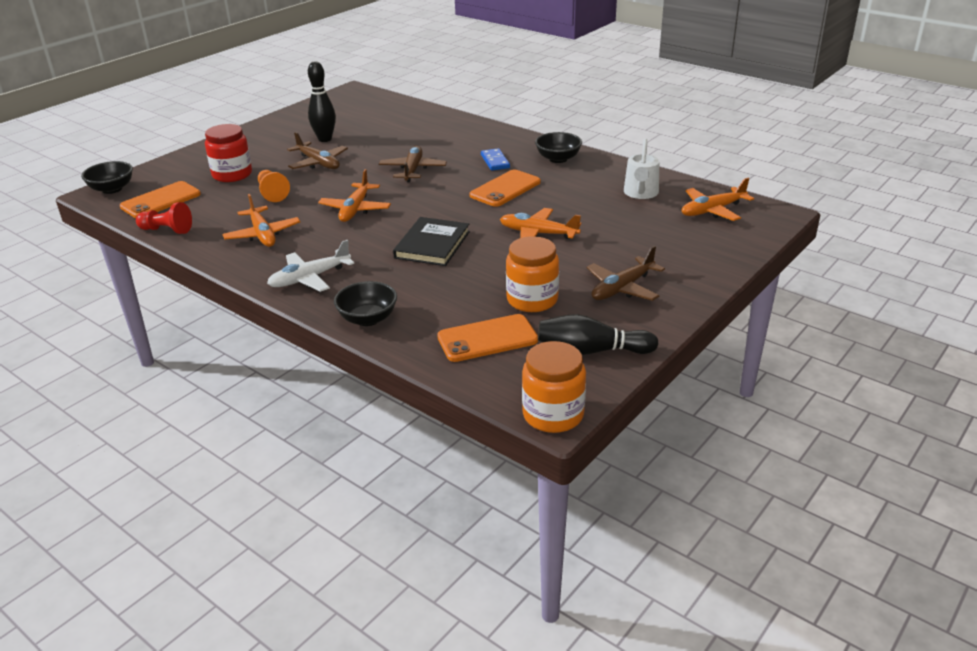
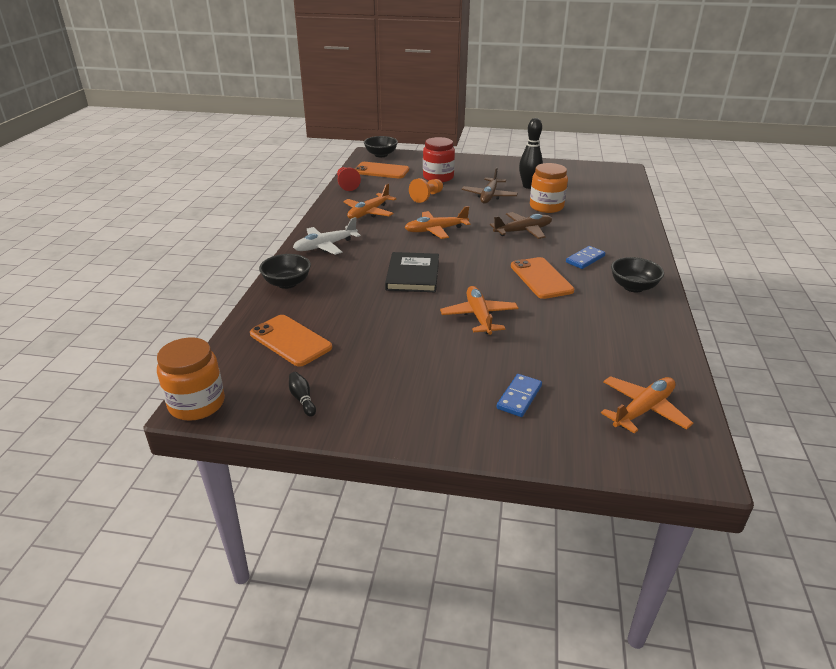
camera: 60 degrees right, 0 degrees up
white plane [267,240,354,292] -> white plane turned 60 degrees counterclockwise [293,217,361,255]
black book [393,217,470,266] -> black book turned 75 degrees counterclockwise [385,252,439,292]
orange phone [469,170,541,207] -> orange phone turned 60 degrees clockwise [511,257,575,299]
orange jar [506,236,559,312] -> orange jar moved to [530,163,568,213]
black bowling pin [538,314,659,355] -> black bowling pin [289,372,316,417], size x0.50
brown plane [587,246,665,301] -> none
white watering can [624,139,659,199] -> none
orange plane [682,178,754,221] -> orange plane turned 105 degrees clockwise [601,376,693,433]
none -> blue domino [497,374,542,417]

